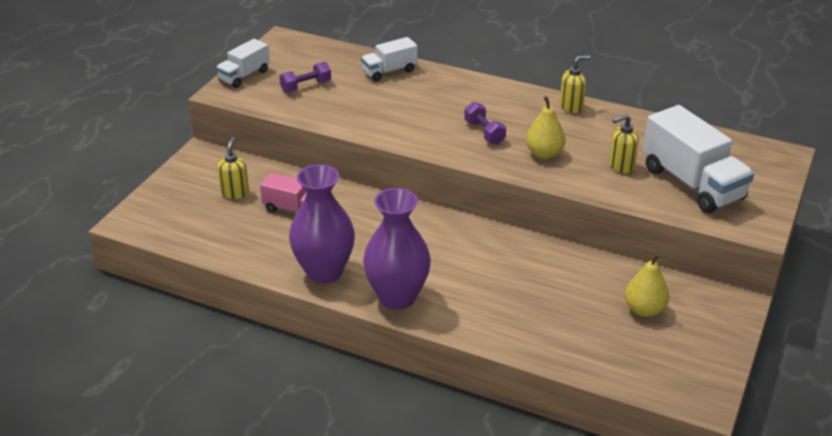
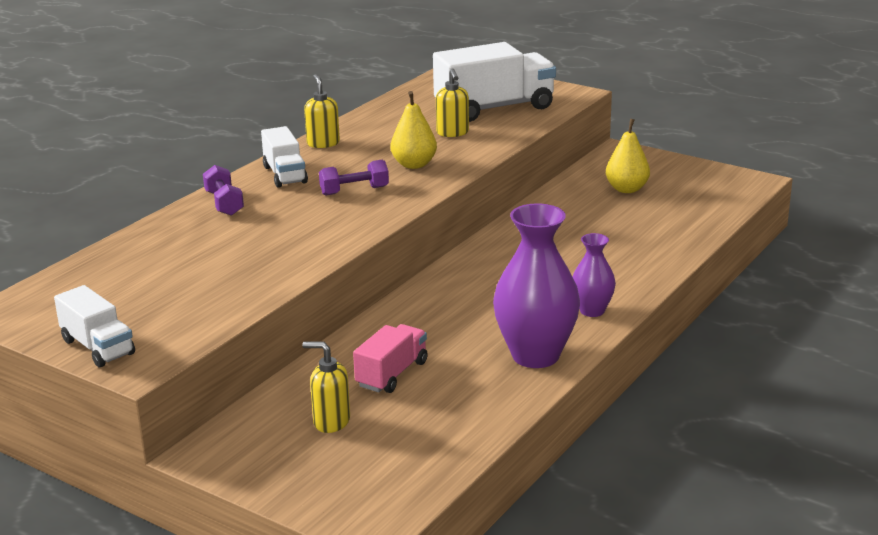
camera: 80 degrees left, 10 degrees down
purple dumbbell [279,62,331,93] -> purple dumbbell moved to [203,165,244,216]
white truck [361,37,418,81] -> white truck moved to [261,126,308,188]
purple vase [363,188,431,310] -> purple vase [573,233,616,317], size x0.54

